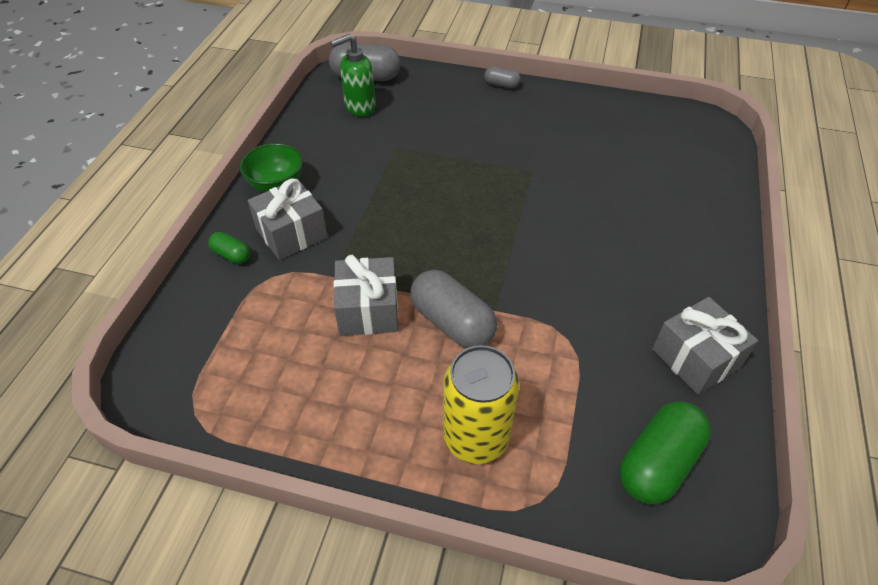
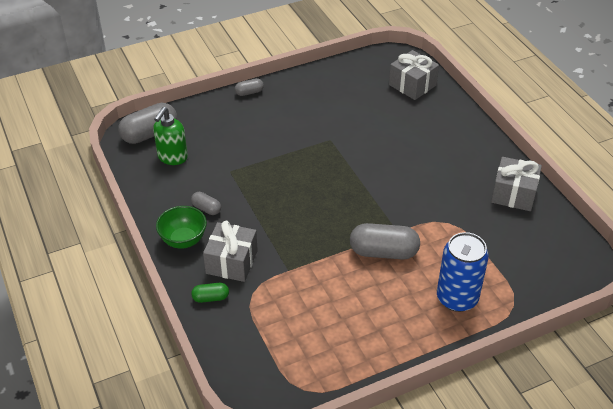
camera: 40 degrees left, 5 degrees down
grey gift [334,255,398,336] -> grey gift moved to [389,50,439,100]
yellow can [443,345,519,464] -> blue can [437,232,489,312]
green capsule [620,401,711,504] -> none
none -> grey capsule [191,192,221,215]

